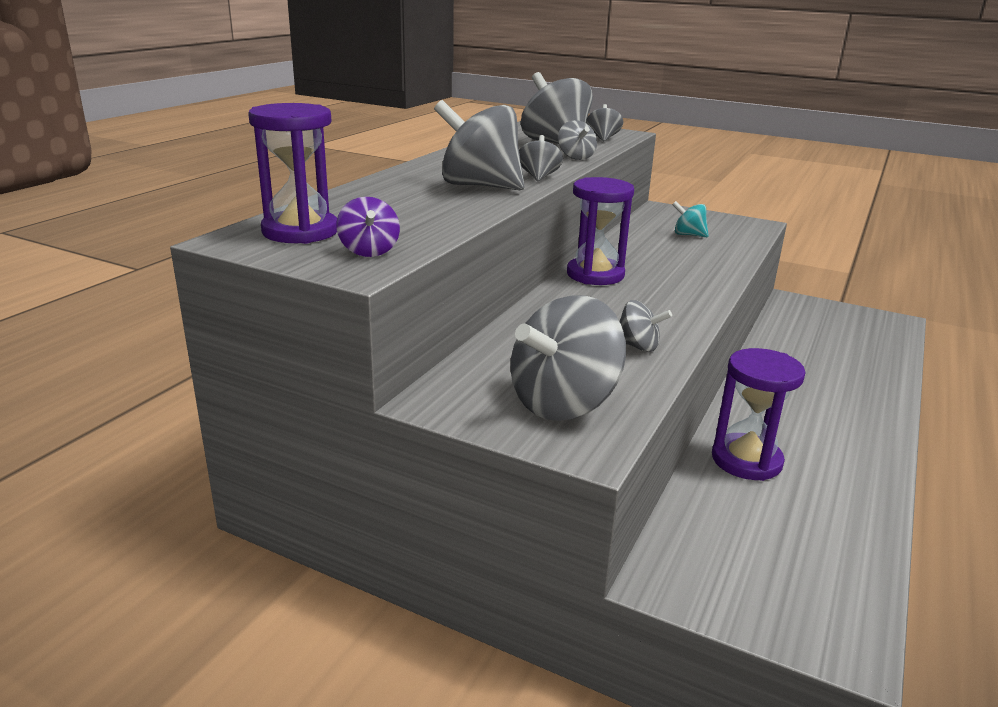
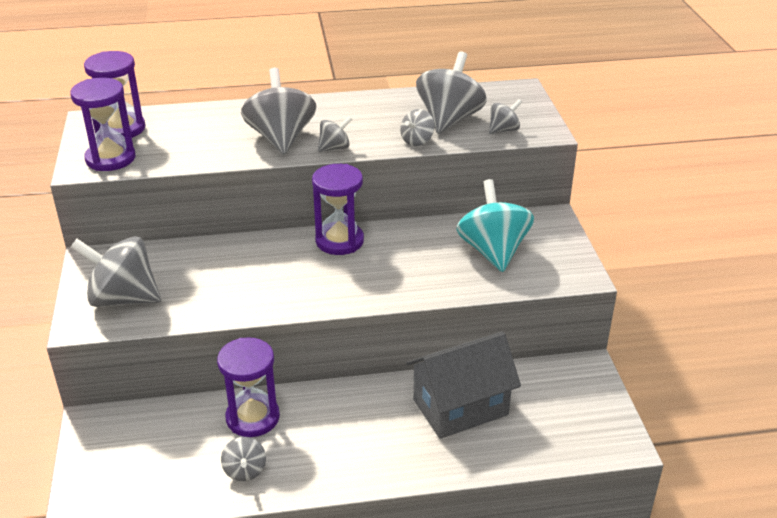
camera: 55 degrees right, 10 degrees up
purple spinning top [336,197,400,257] -> purple hourglass [70,78,136,171]
grey spinning top [619,300,672,352] -> grey spinning top moved to [221,437,266,481]
turquoise spinning top [672,201,709,237] -> turquoise spinning top [456,179,534,272], size x2.00
none -> grey house [406,331,521,439]

